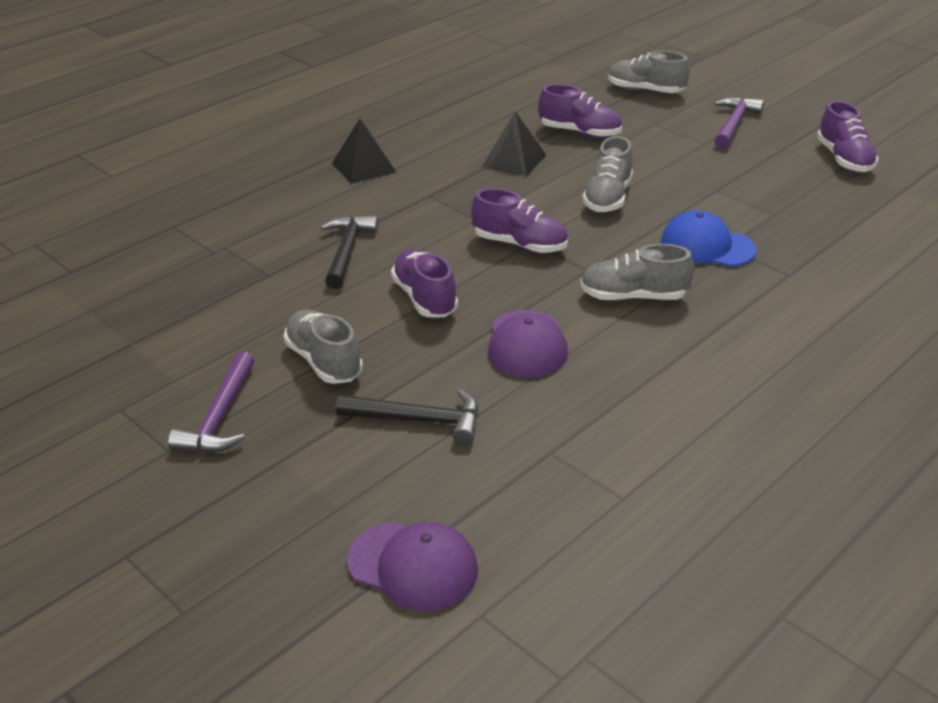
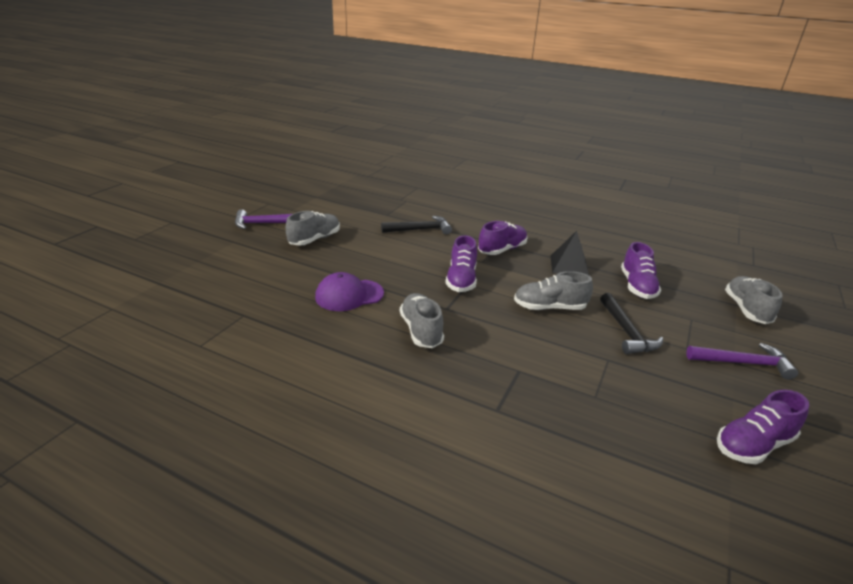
camera: 70 degrees right, 5 degrees down
black pyramid [332,119,396,184] -> none
black hammer [336,389,479,445] -> black hammer moved to [600,293,663,354]
purple cap [347,522,478,611] -> none
purple shoe [391,249,458,317] -> purple shoe moved to [478,221,527,255]
blue cap [661,210,757,267] -> none

